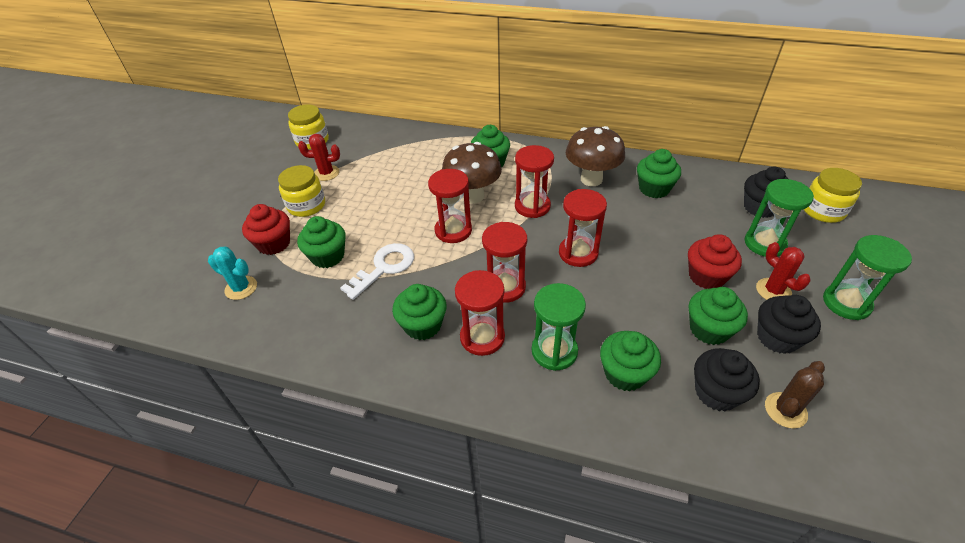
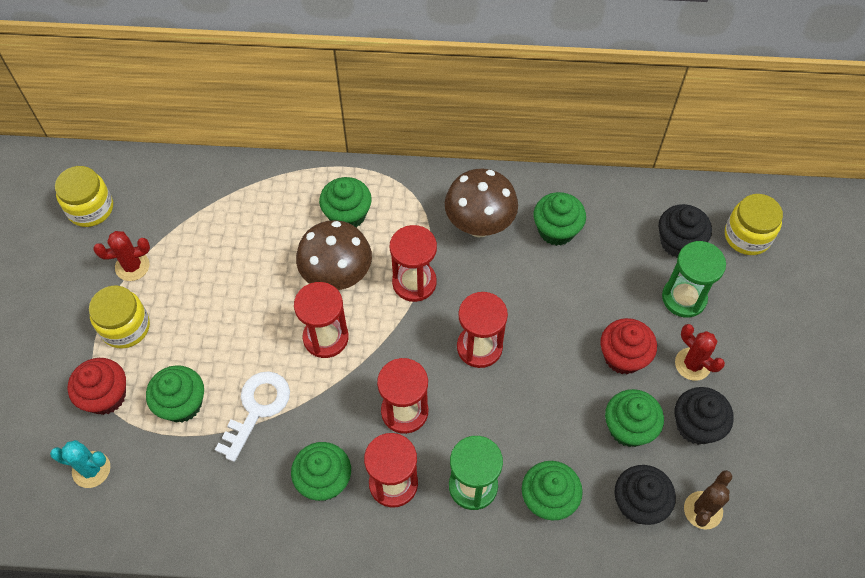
camera: 15 degrees left, 15 degrees up
green hourglass [823,235,912,320] -> none

